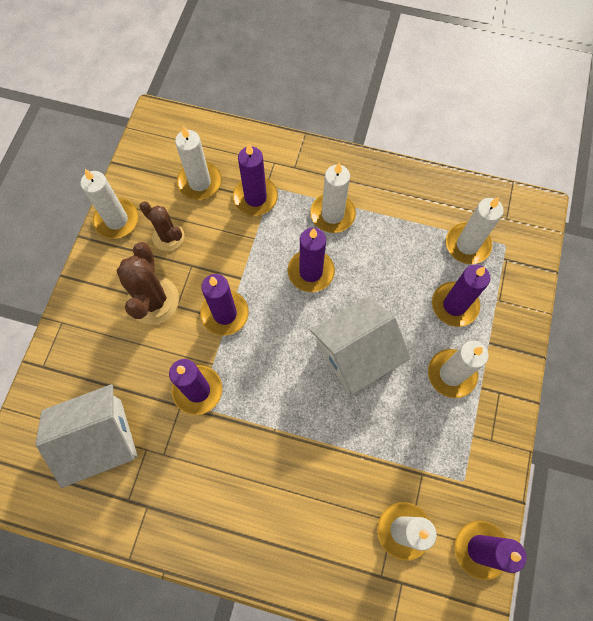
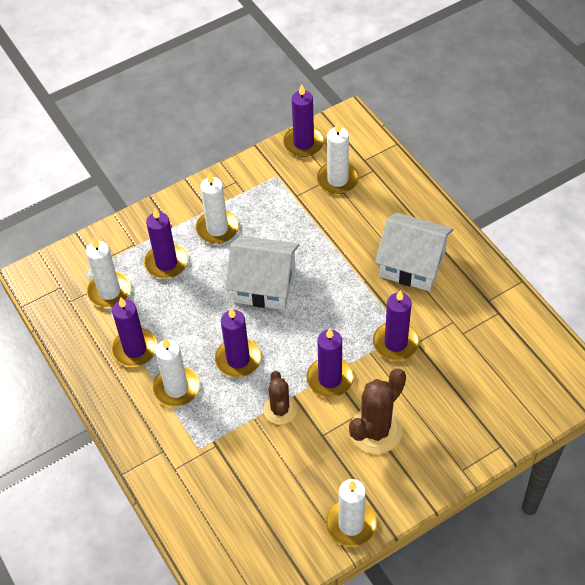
camera: 135 degrees left, 15 degrees down
white house [36,384,137,488] -> white house moved to [375,212,453,291]
brown cactus [139,201,184,251] -> brown cactus moved to [264,371,297,425]
white candle [175,126,222,200] -> none
purple candle [233,143,278,216] -> purple candle moved to [111,297,158,367]

